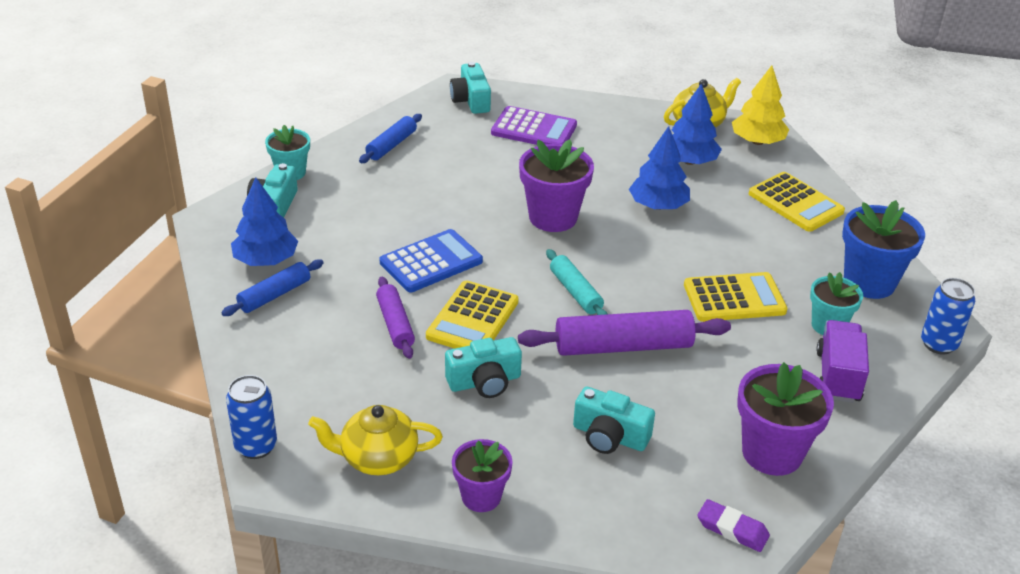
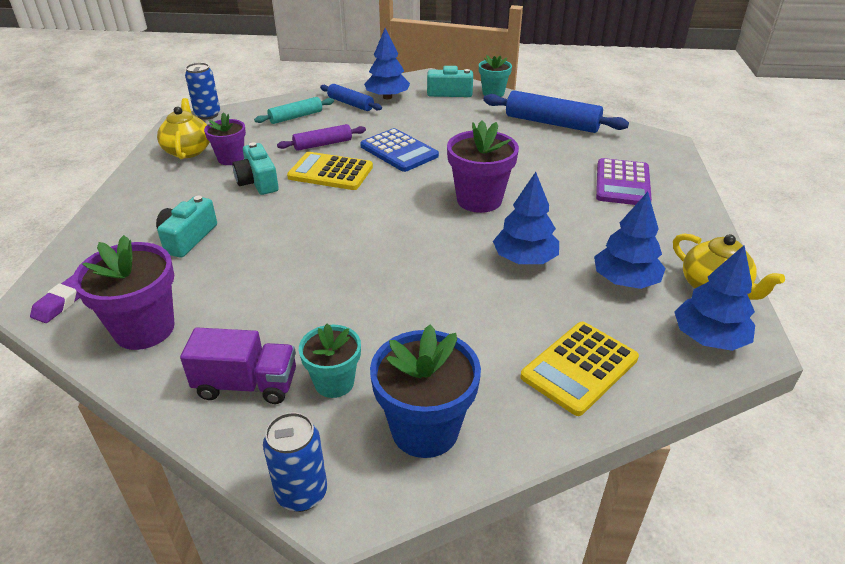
camera: 85 degrees right, 0 degrees up
blue rolling pin [359,114,422,163] -> blue rolling pin [483,90,629,133], size x1.70
turquoise camera [450,62,491,114] -> none
purple flower pot [452,439,513,512] -> purple flower pot moved to [204,112,246,165]
purple rolling pin [518,310,731,356] -> none
turquoise rolling pin [546,249,608,315] -> turquoise rolling pin moved to [254,97,334,124]
yellow calculator [684,272,788,322] -> none
yellow tree [732,65,789,145] -> blue tree [674,245,755,351]

